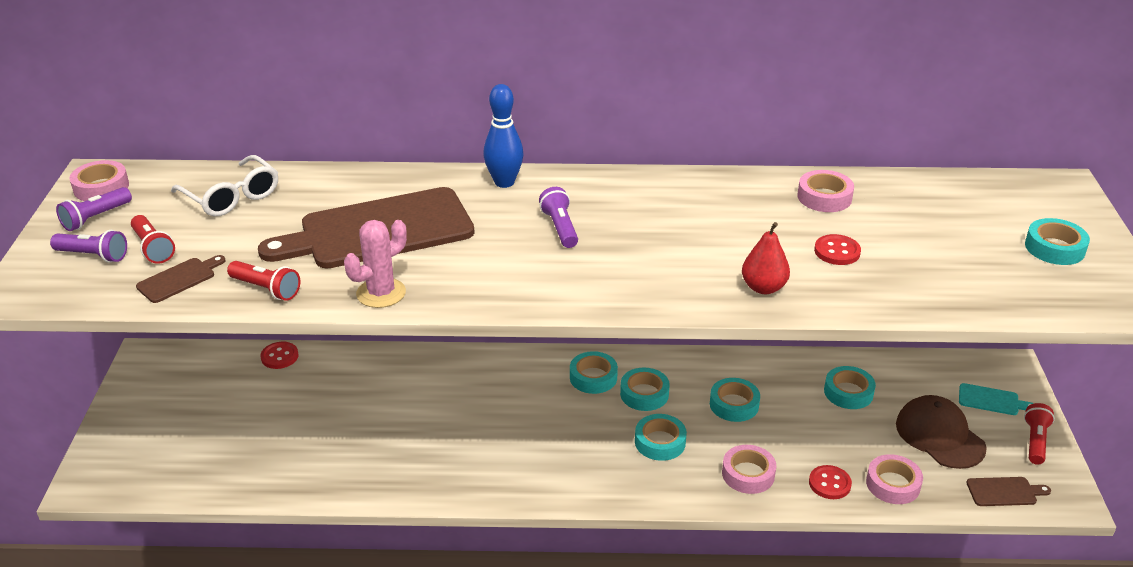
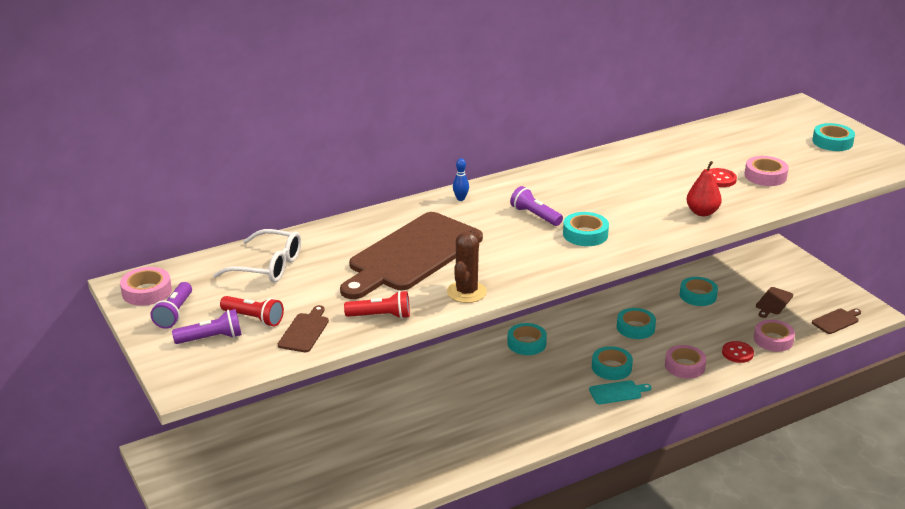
camera: 30 degrees left, 5 degrees down
red button [261,342,298,369] -> none
pink cactus [344,220,407,308] -> brown cactus [447,229,487,303]
blue bowling pin [483,84,524,188] -> blue bowling pin [453,158,469,201], size x0.52
turquoise tape [620,367,670,411] -> turquoise tape moved to [563,212,609,246]
pink tape [797,170,854,212] -> pink tape moved to [744,156,789,186]
brown cap [896,395,987,469] -> brown cutting board [756,287,793,318]
turquoise cutting board [959,383,1034,415] -> turquoise cutting board moved to [589,380,652,404]
red flashlight [1024,403,1055,465] -> none

